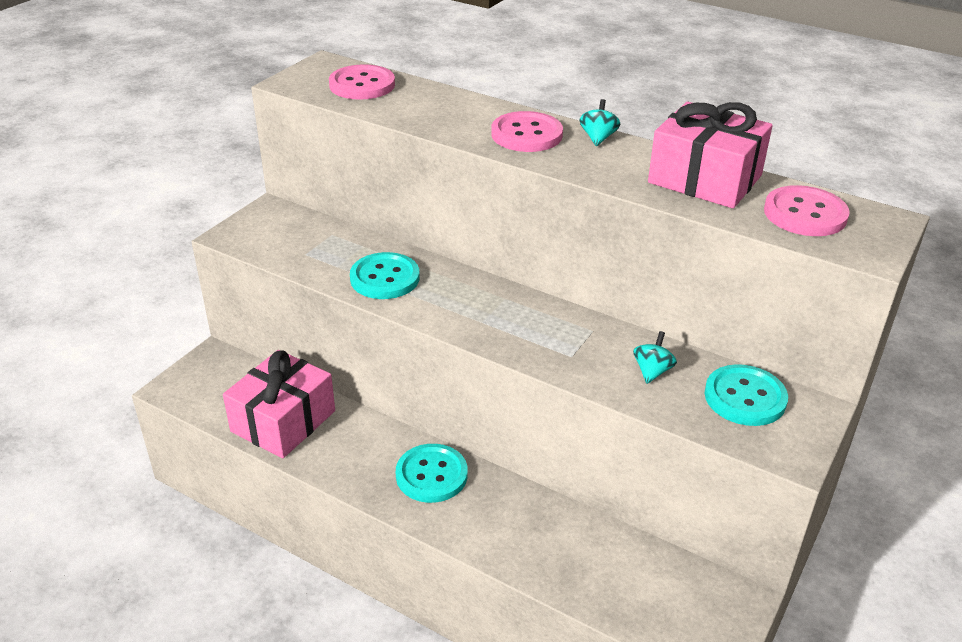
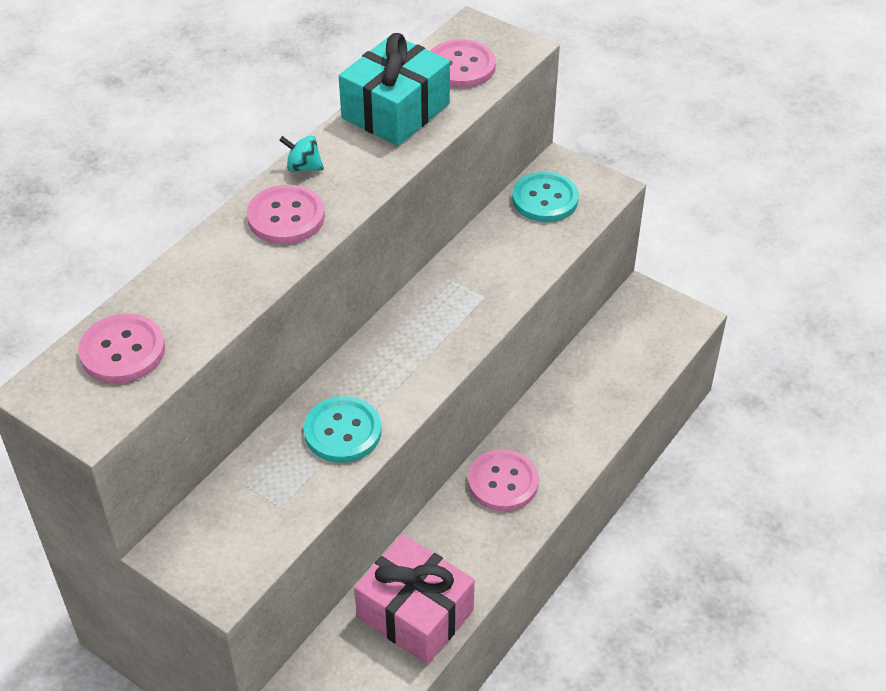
camera: 85 degrees left, 10 degrees up
turquoise button [396,444,468,503] -> pink button [468,449,539,511]
turquoise spinning top [633,331,677,384] -> none
pink gift [648,102,773,208] -> turquoise gift [339,33,450,146]

